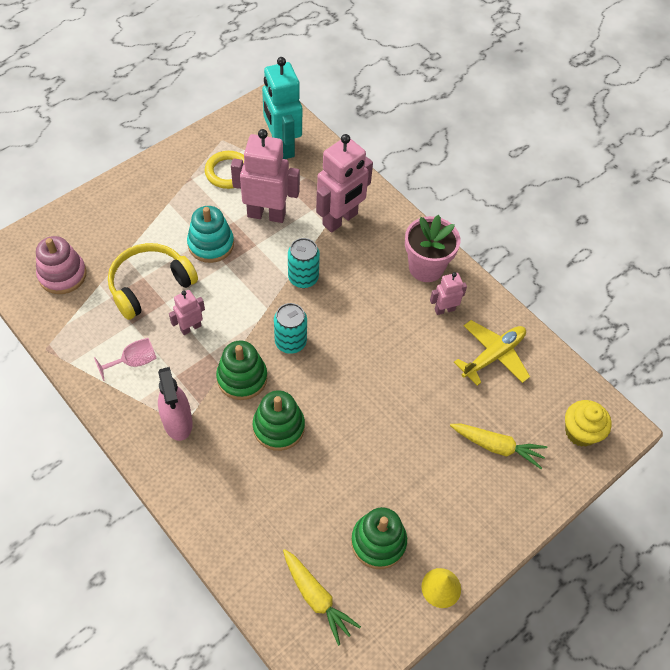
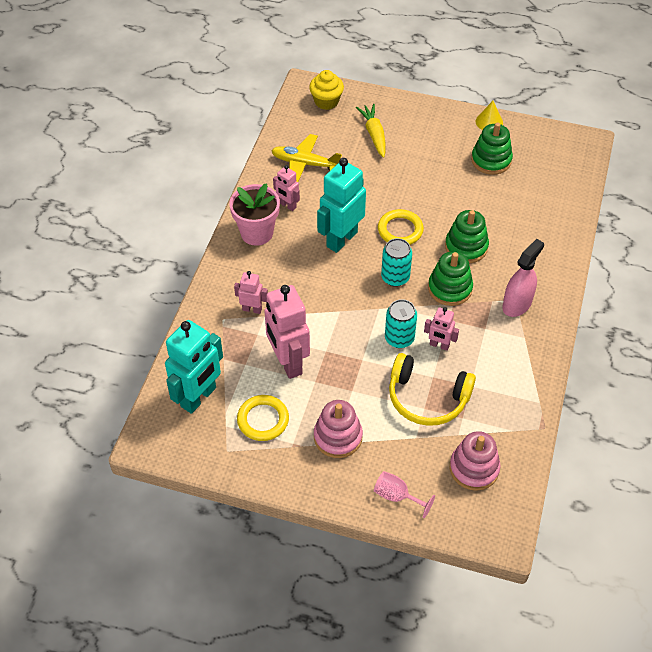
camera: 120 degrees left, 5 degrees down
pink goblet [94,338,157,381] -> pink goblet moved to [374,471,435,518]
turquoise stacking toy [187,206,234,263] -> none
yellow carrot [283,549,361,646] -> none
turquoise can [288,238,320,288] -> turquoise can moved to [385,299,417,348]
pink robot [316,134,373,233] -> pink robot [234,271,268,314], size x0.51
none -> pink stacking toy [314,400,363,458]
none -> turquoise robot [317,158,366,253]
none -> yellow ring [378,209,424,245]

